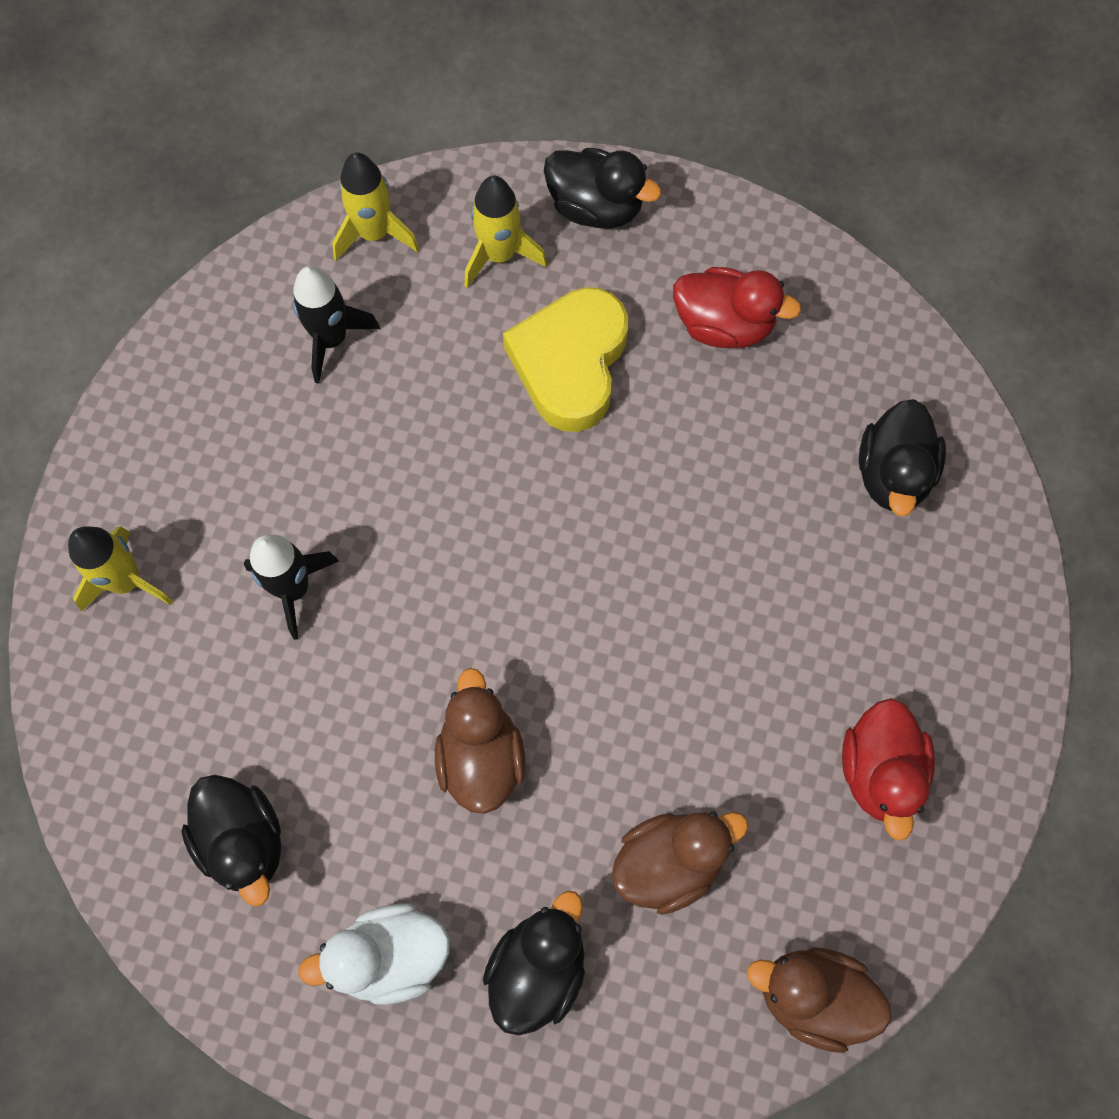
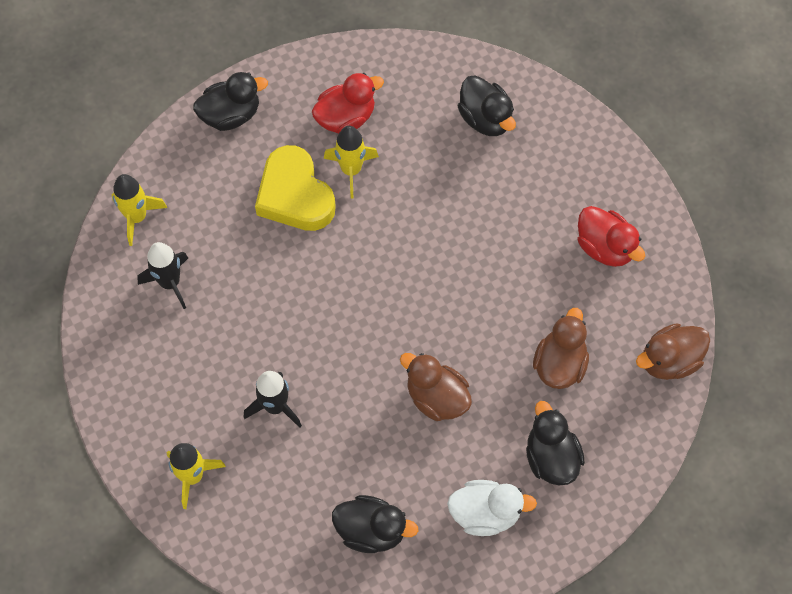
camera: 45 degrees left, 5 degrees down
white duck [298,903,450,1005] -> white duck turned 120 degrees counterclockwise [447,480,537,536]
yellow rocket [464,176,547,288] -> yellow rocket moved to [324,126,379,199]

